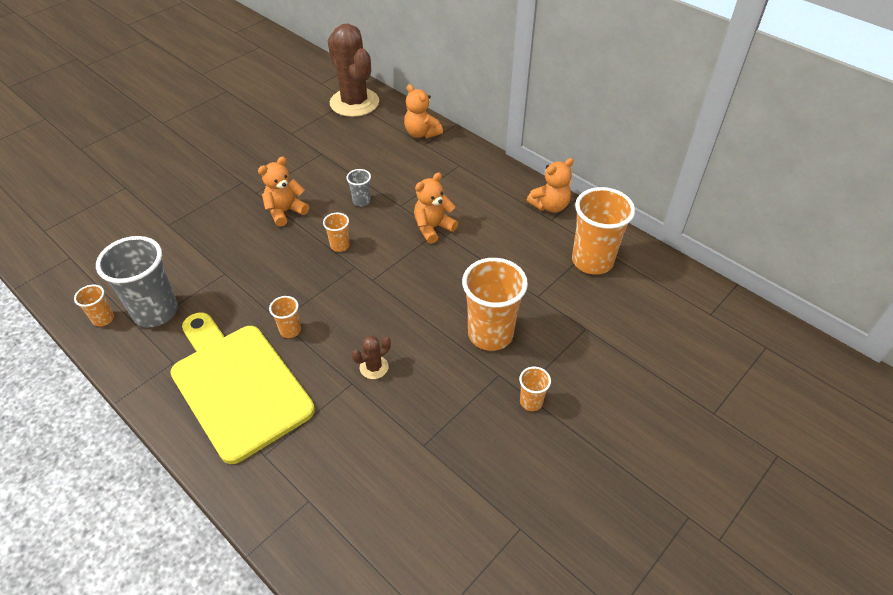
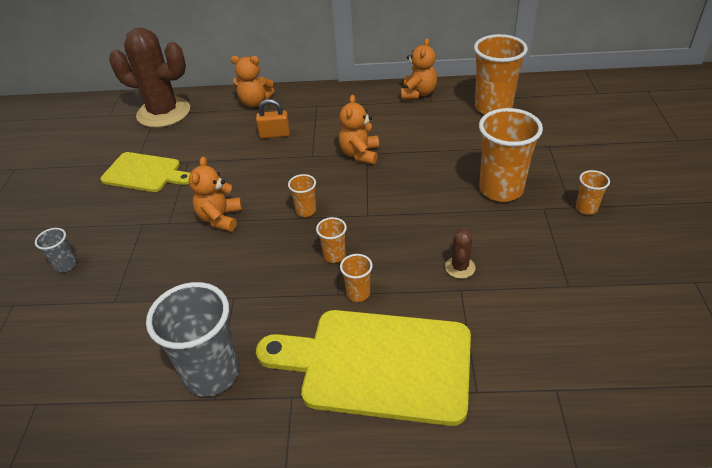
camera: 40 degrees left, 5 degrees down
orange cup [74,284,114,326] -> orange cup moved to [316,217,347,263]
grey cup [346,169,371,207] -> grey cup moved to [35,228,77,272]
none -> yellow cutting board [100,152,190,192]
none -> orange padlock [256,99,290,138]

